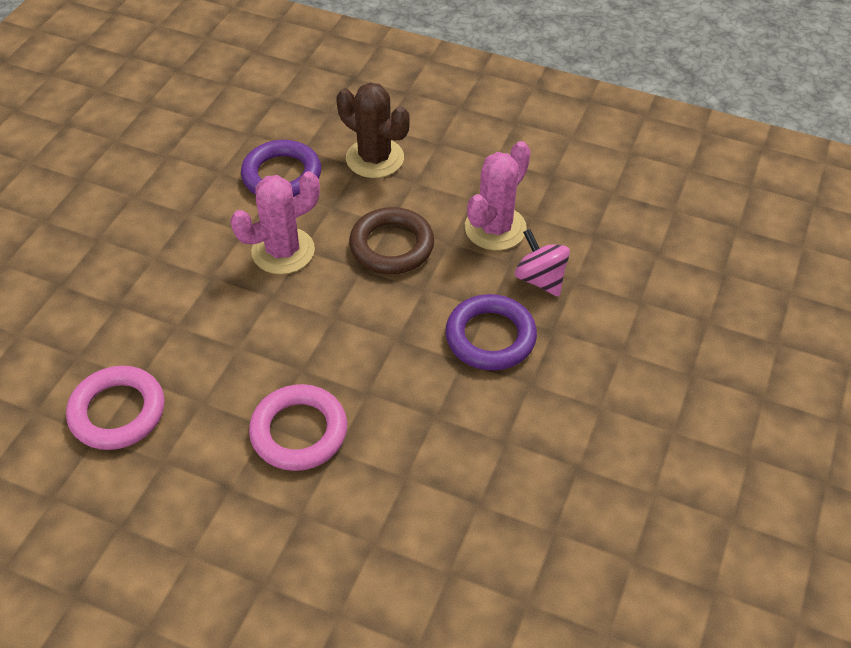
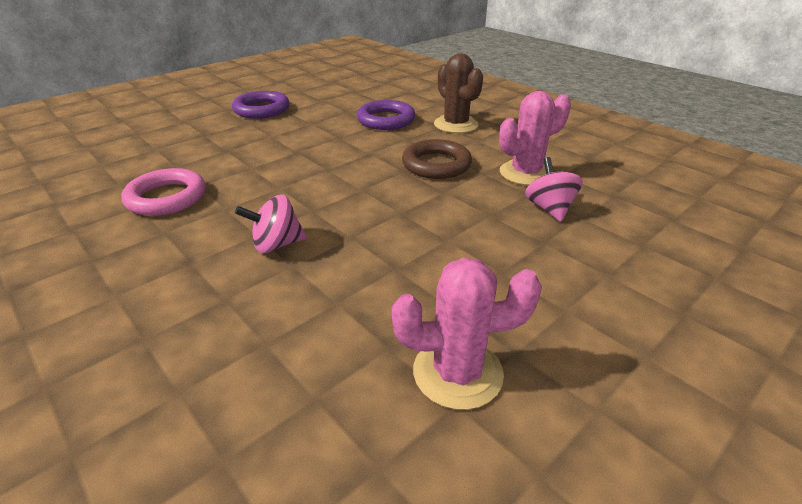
camera: 25 degrees right, 15 degrees down
pink cactus [230,171,320,274] -> pink cactus moved to [392,257,542,410]
pink ring [249,384,347,471] -> pink spinning top [235,195,307,253]
purple ring [445,294,537,371] -> purple ring moved to [232,91,289,119]

